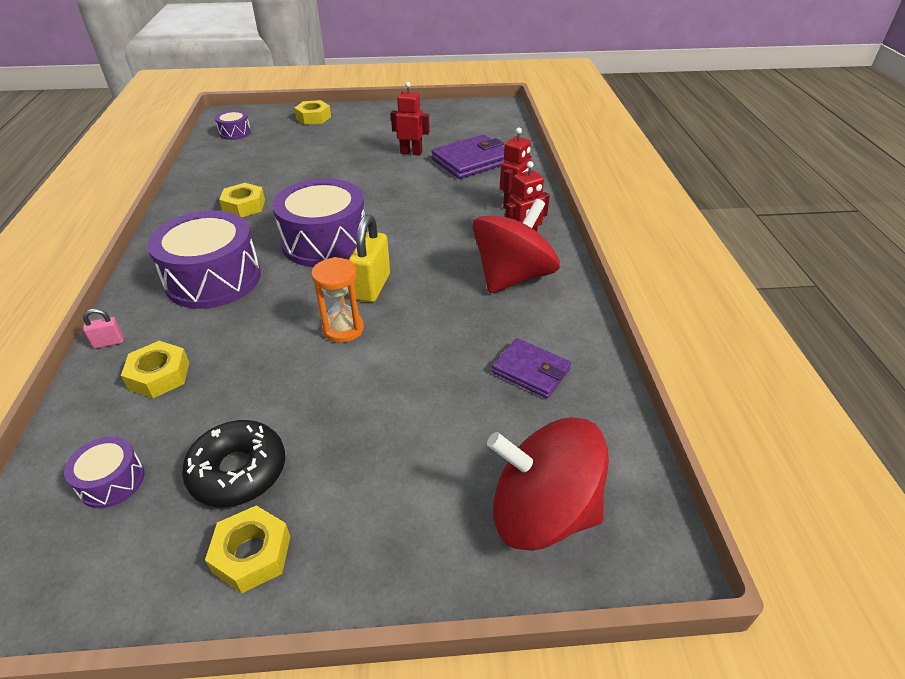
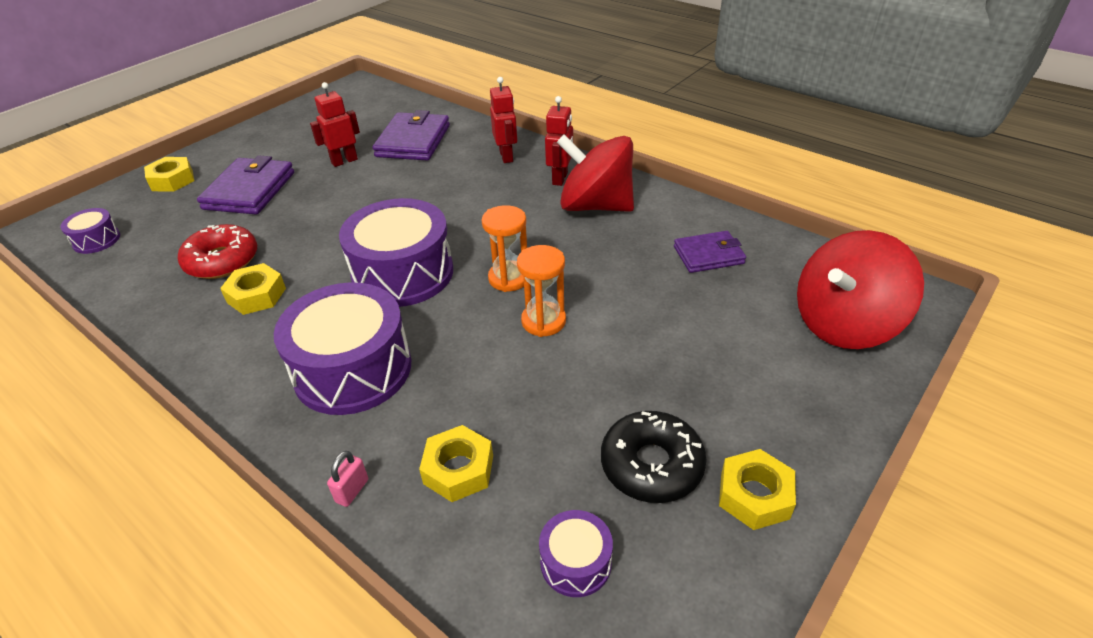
camera: 45 degrees left, 0 degrees up
yellow padlock [349,214,390,302] -> orange hourglass [482,205,527,292]
red spinning top [472,198,560,293] -> red spinning top turned 60 degrees counterclockwise [557,134,634,212]
none -> red donut [178,224,257,279]
none -> purple wallet [197,155,294,215]

